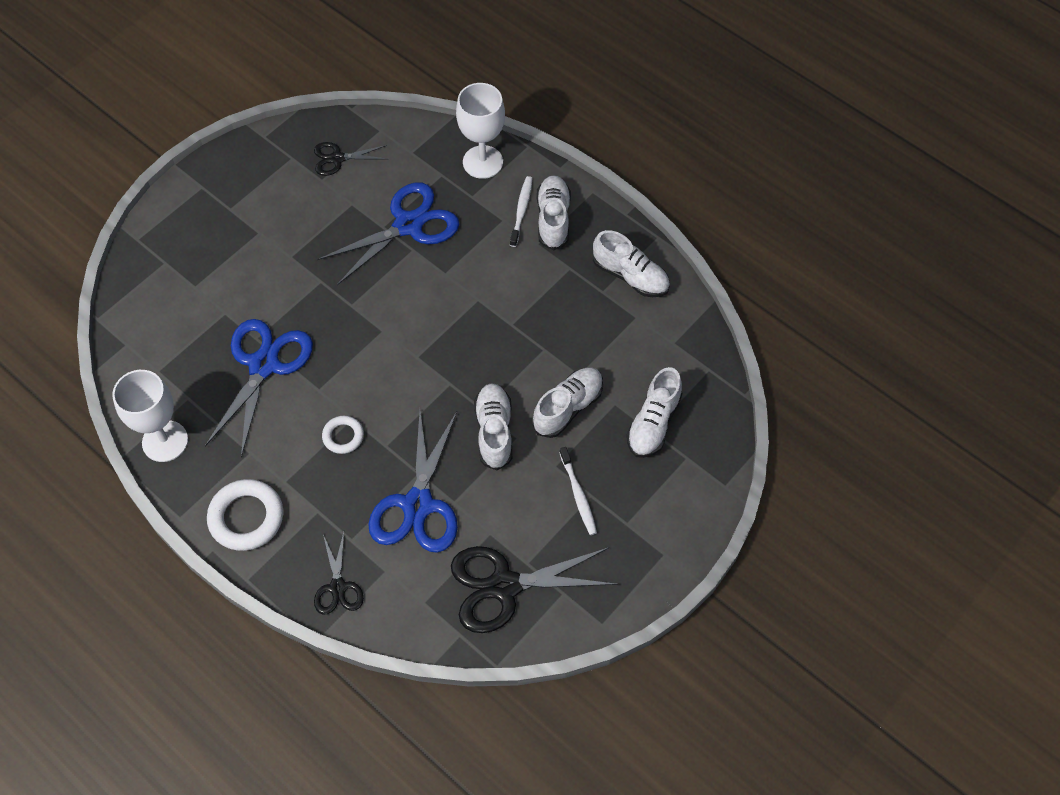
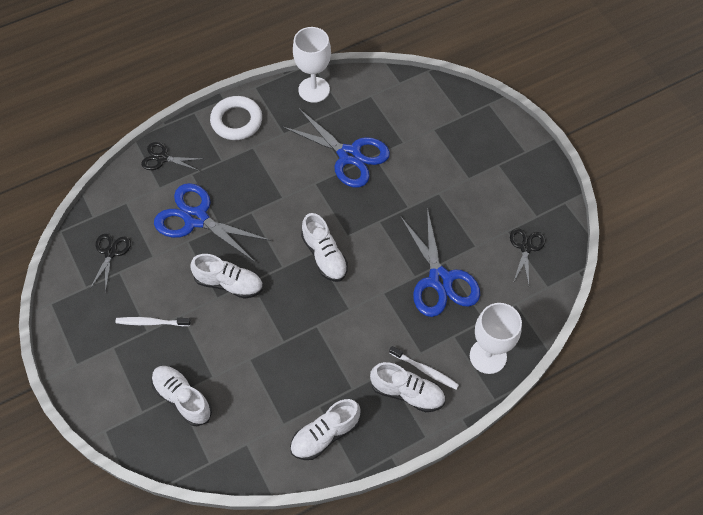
camera: 110 degrees right, 0 degrees up
white ring [322,416,364,454] -> none
black scissors [451,546,618,633] -> black scissors [89,234,131,292], size x0.54
white shoe [532,367,603,438] -> white shoe moved to [301,213,348,282]

